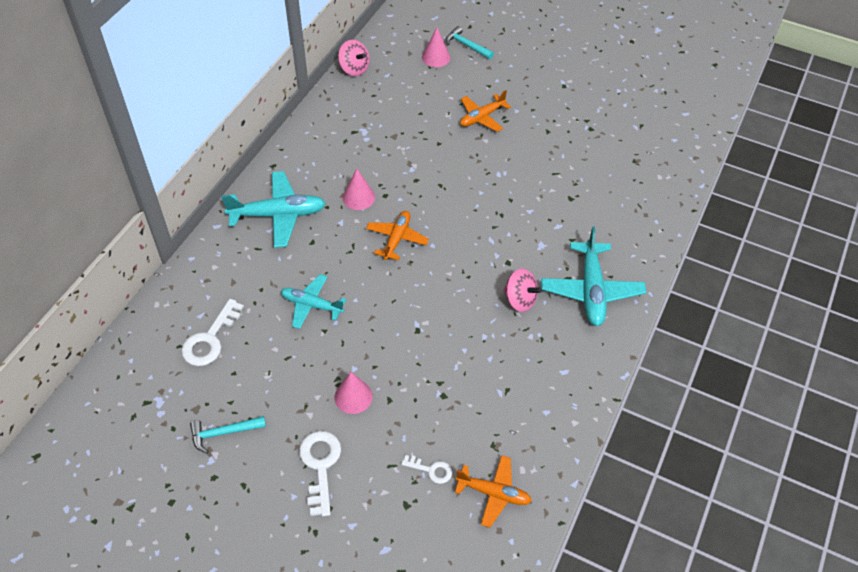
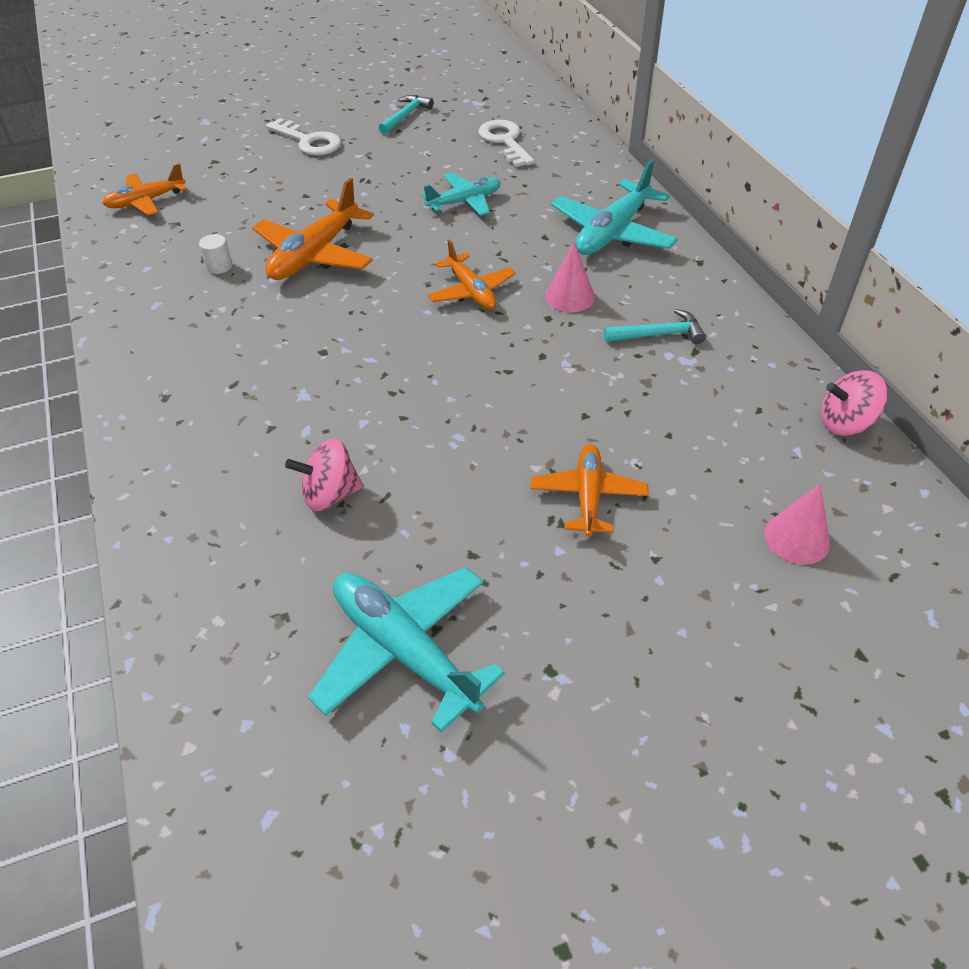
camera: 135 degrees right, 5 degrees down
pink cone [335,372,373,414] -> none
white key [401,455,452,484] -> none
turquoise hammer [446,26,494,59] -> turquoise hammer moved to [604,309,706,344]
pink spinning top [503,268,542,312] -> pink spinning top moved to [285,438,363,511]
turquoise plane [541,226,646,326] -> turquoise plane moved to [308,567,505,733]
none -> white cylinder [199,234,232,274]
none -> orange plane [252,178,374,280]

